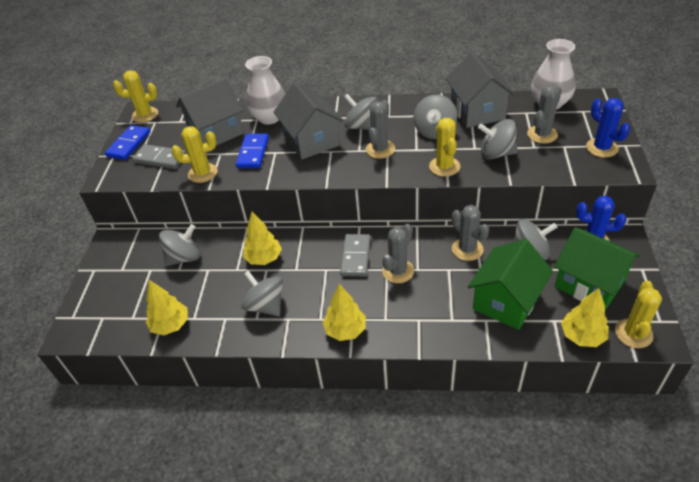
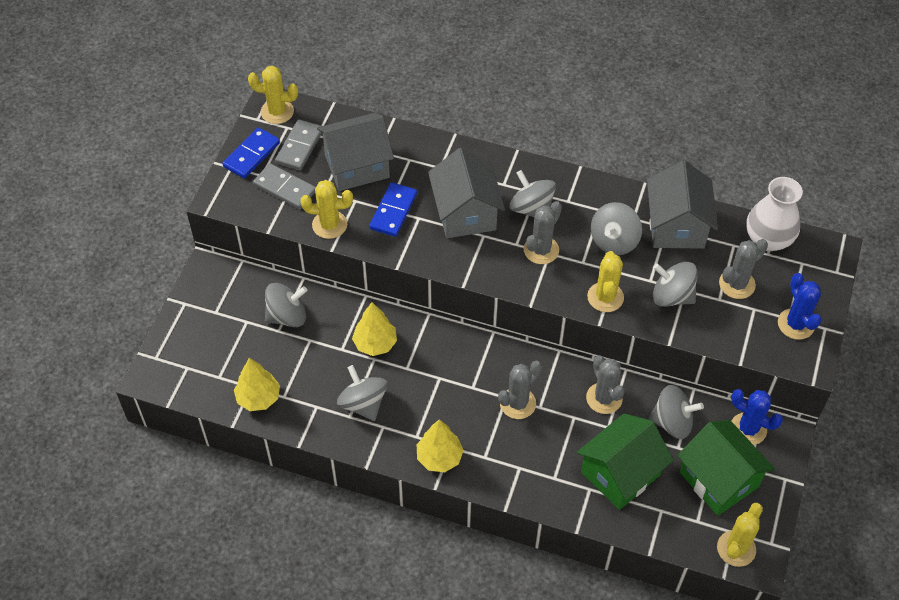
camera: 10 degrees right, 10 degrees up
white vase [245,56,285,125] -> none
grey domino [340,234,371,277] -> grey domino moved to [275,119,322,171]
yellow tree [561,288,609,347] -> none

